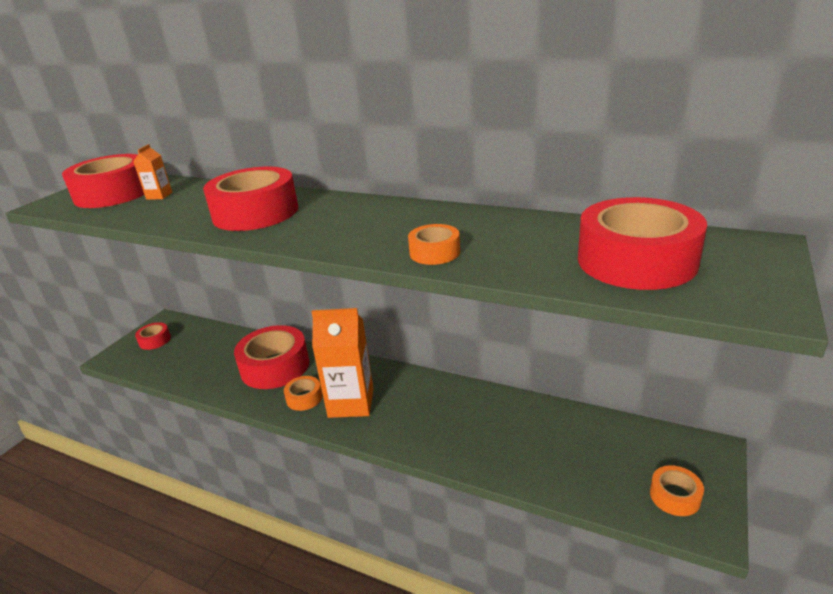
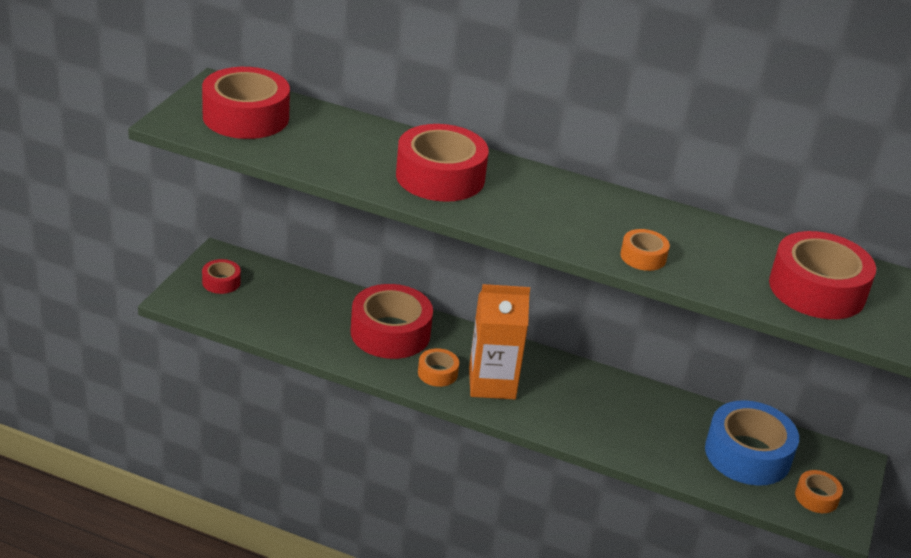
camera: 10 degrees left, 5 degrees up
orange carton [133,144,172,200] -> none
none -> blue tape [705,400,799,486]

